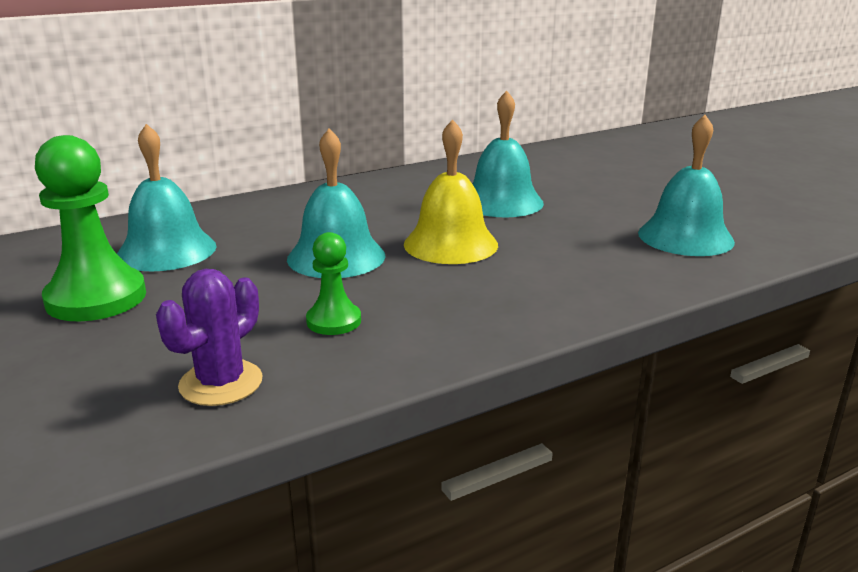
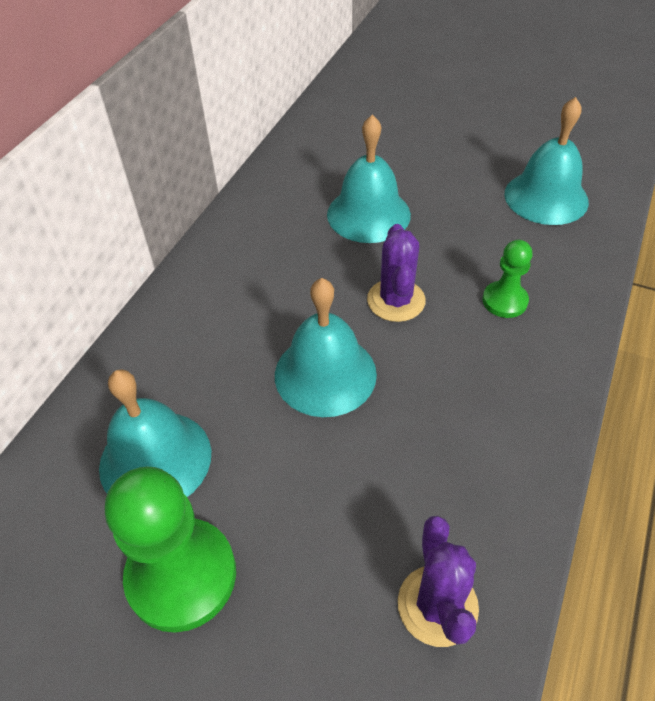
camera: 35 degrees left, 25 degrees up
green pawn [306,232,361,335] -> green pawn moved to [482,240,532,318]
yellow bell [404,119,498,264] -> purple cactus [367,224,426,322]

